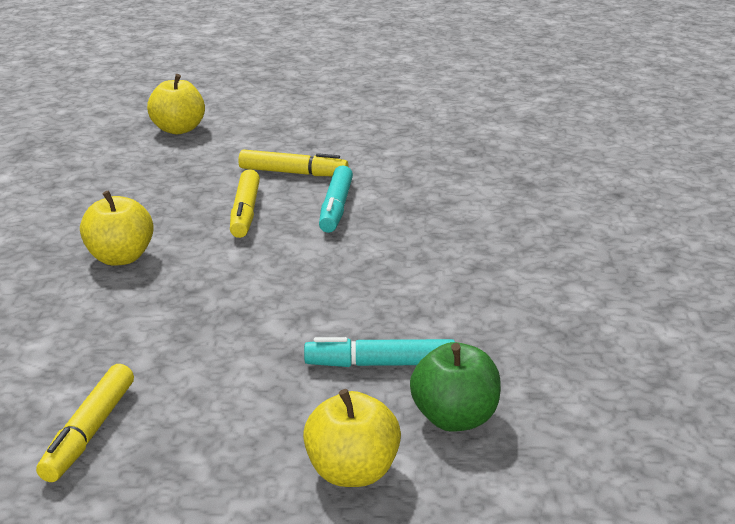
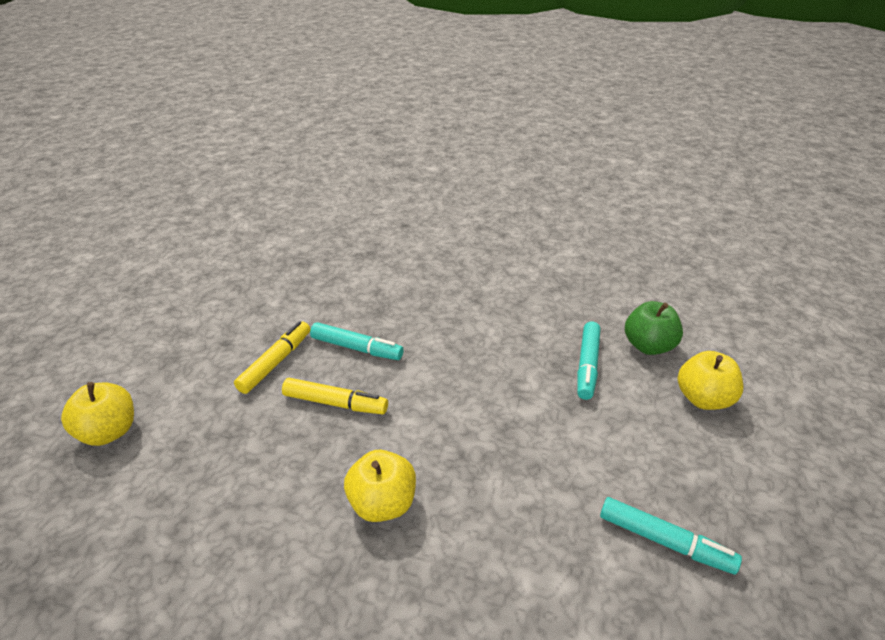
camera: 75 degrees left, 10 degrees up
yellow marker [36,364,134,482] -> turquoise marker [600,497,742,575]

